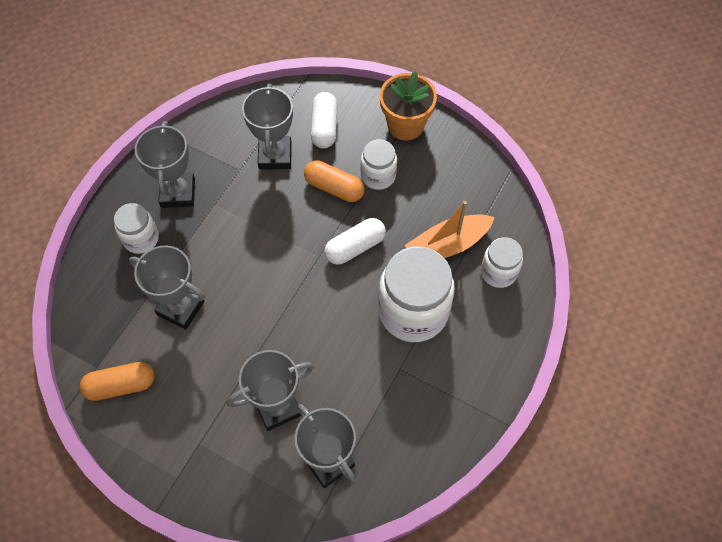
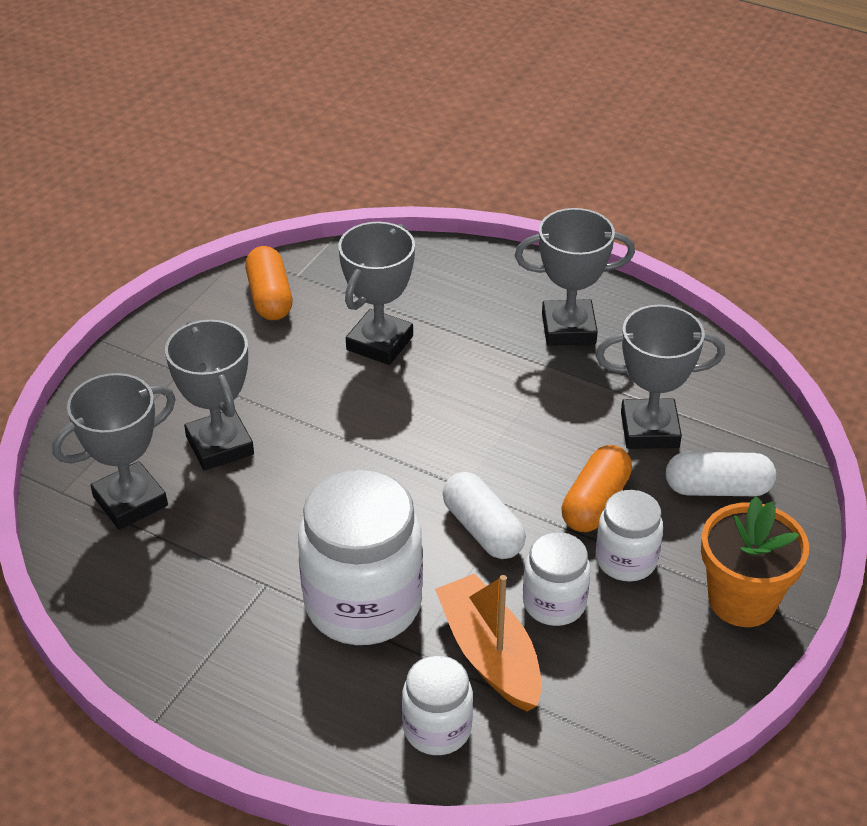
camera: 90 degrees right, 20 degrees down
white jar [114,203,159,254] -> white jar moved to [523,532,591,626]

